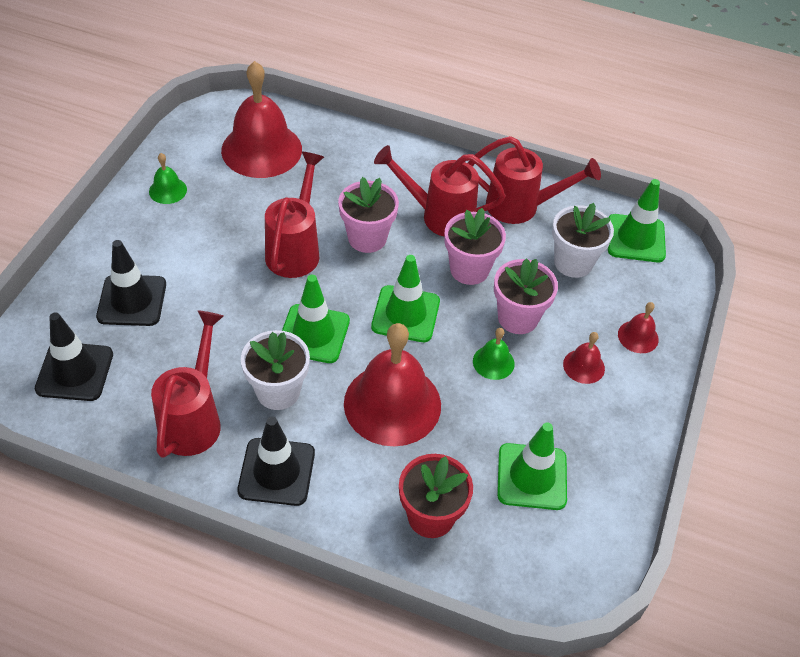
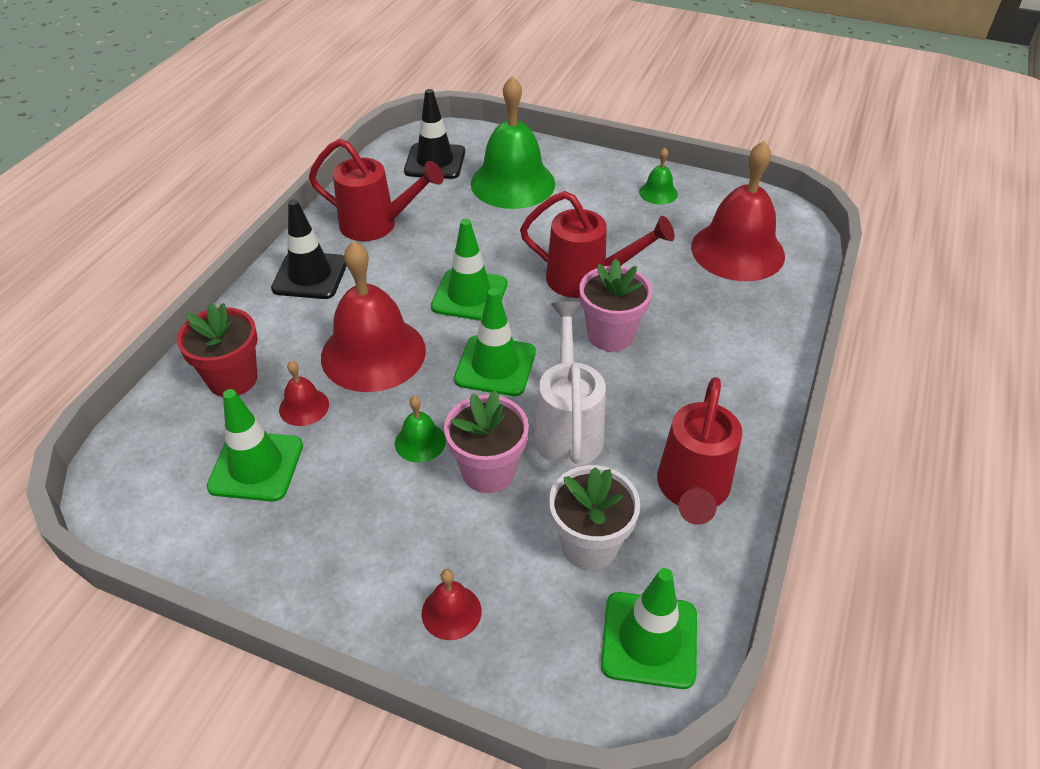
camera: 95 degrees right, 5 degrees down
black traffic cone [96,240,166,326] -> green bell [471,76,555,209]
white flower pot [241,330,310,410] -> none
red watering can [374,145,506,236] -> none
pink flower pot [444,208,506,285] -> white watering can [534,301,606,467]
red bell [563,332,605,384] -> red bell moved to [279,361,329,426]

